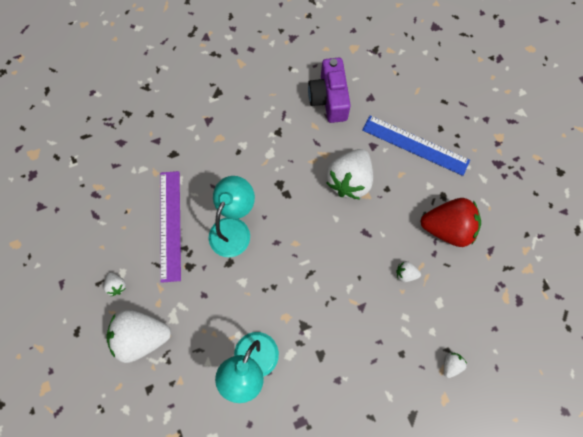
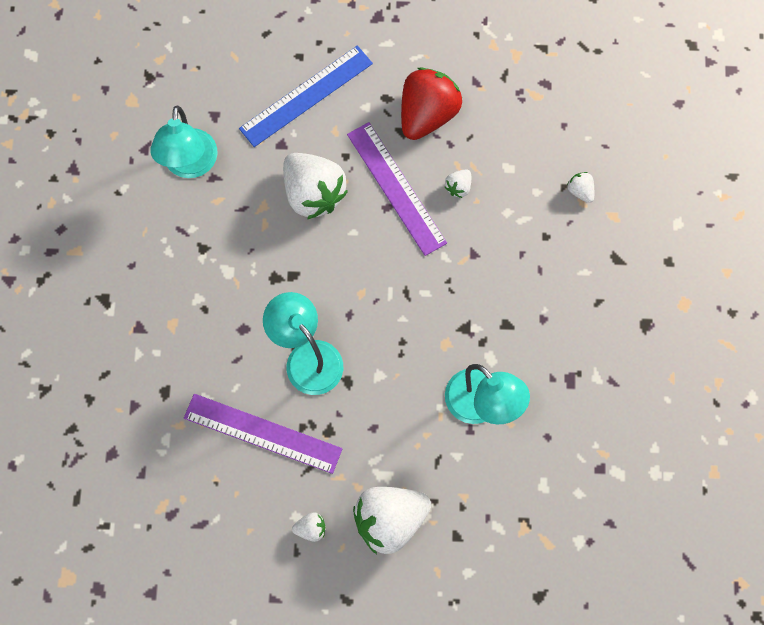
camera: 65 degrees left, 0 degrees up
white strawberry [107,309,171,363] -> white strawberry turned 45 degrees clockwise [353,487,431,554]
purple camera [308,58,351,123] -> turquoise lamp [150,105,218,178]
none -> purple ruler [347,122,447,256]

